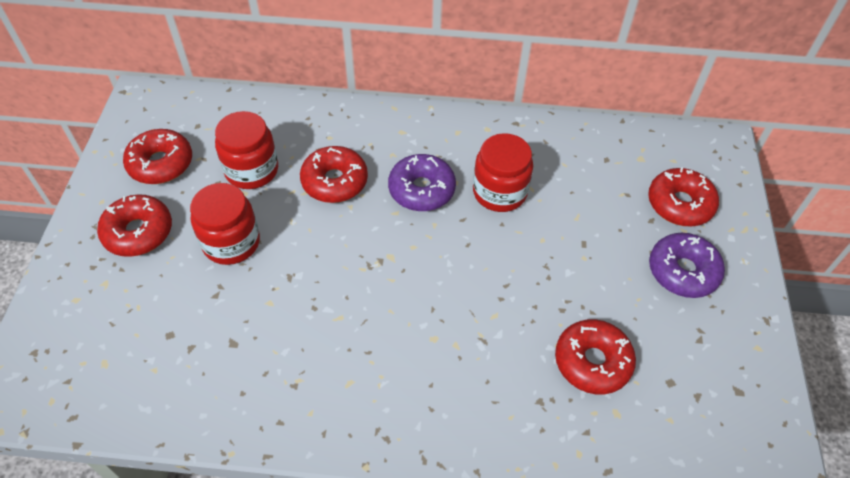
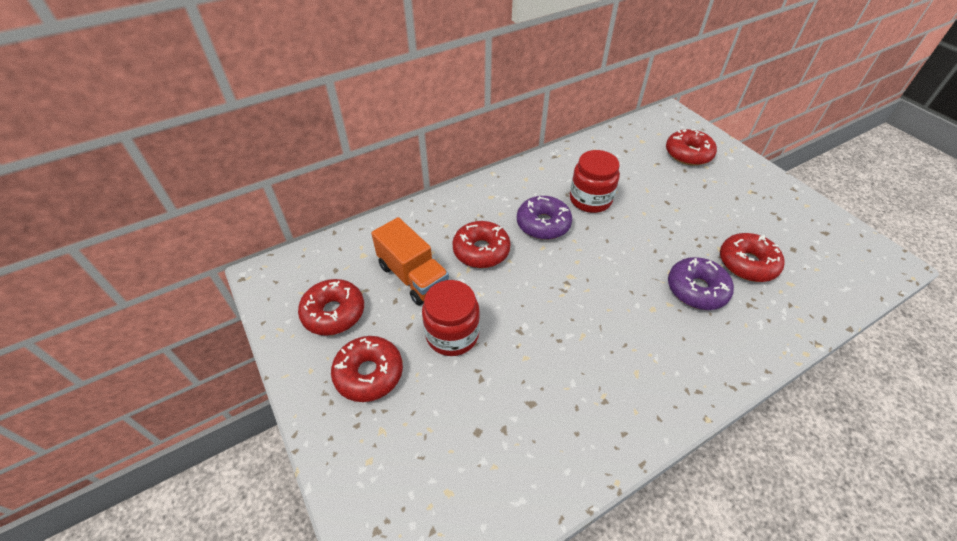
camera: 35 degrees left, 5 degrees down
red jar [215,111,278,189] -> orange truck [371,217,449,306]
purple donut [649,233,725,298] -> purple donut moved to [668,257,734,310]

